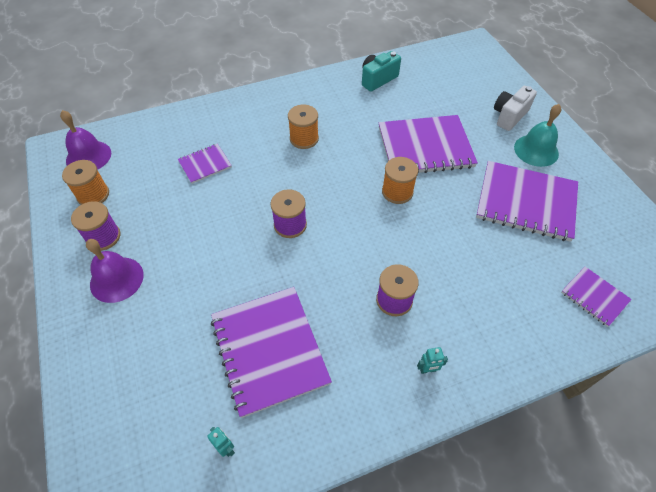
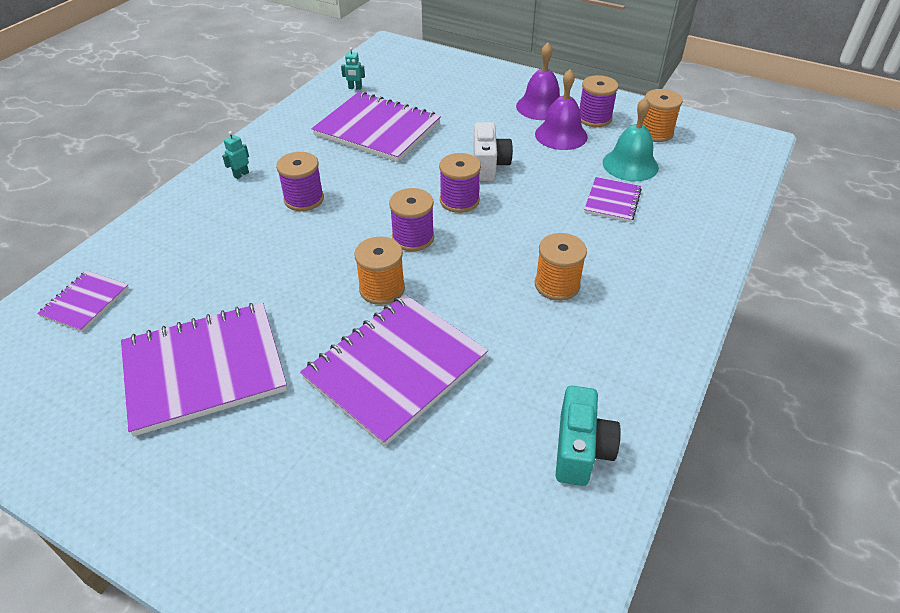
camera: 140 degrees right, 10 degrees down
purple bell [60,110,111,170] -> purple bell moved to [535,69,588,150]
white camera [494,86,537,131] -> white camera moved to [473,122,513,181]
turquoise bell [514,104,561,167] -> turquoise bell moved to [603,97,659,181]
purple notebook [561,267,632,327] -> purple notebook turned 75 degrees counterclockwise [37,270,129,332]
none -> purple spool [389,188,434,252]

